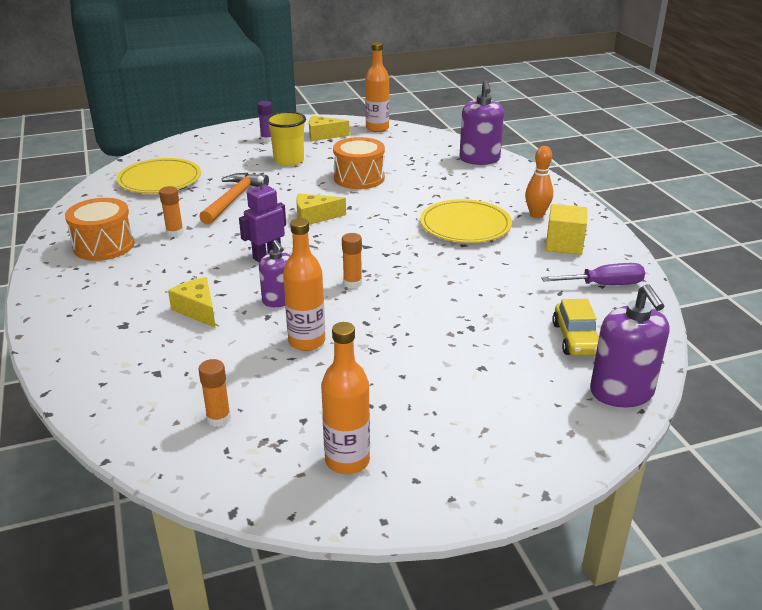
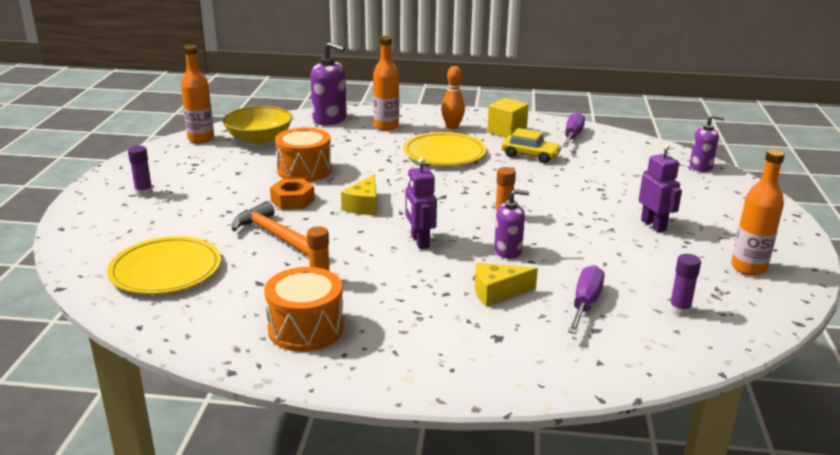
camera: 65 degrees left, 5 degrees down
orange glue stick [198,359,231,427] -> purple glue stick [669,254,701,316]
yellow cup [266,112,306,166] -> none
orange bottle [283,218,325,351] -> orange bottle moved to [373,36,399,131]
yellow cheese [309,116,350,141] -> none
yellow car [552,299,599,356] -> yellow car moved to [501,128,562,163]
purple soap dispenser [590,284,669,407] -> purple soap dispenser [690,114,725,172], size x0.63
none -> yellow bowl [223,106,292,145]
none -> orange nut [270,178,315,210]
none -> purple screwdriver [568,265,604,334]
none -> purple robot [639,144,682,233]

